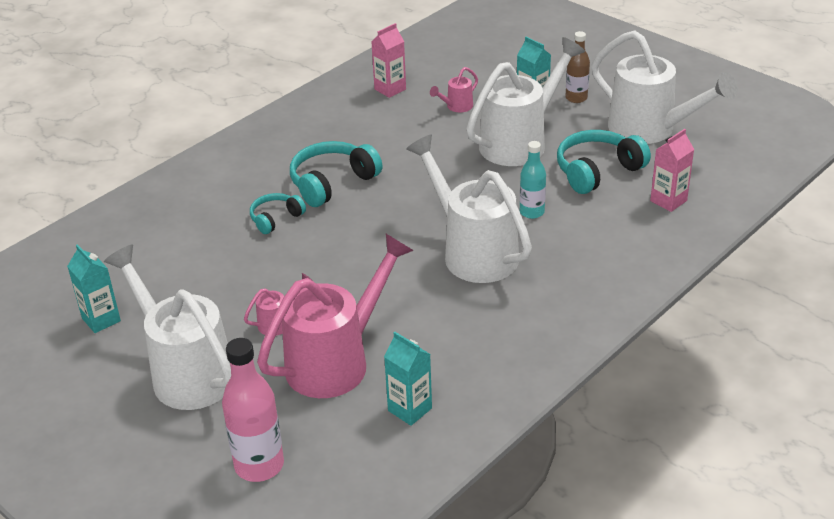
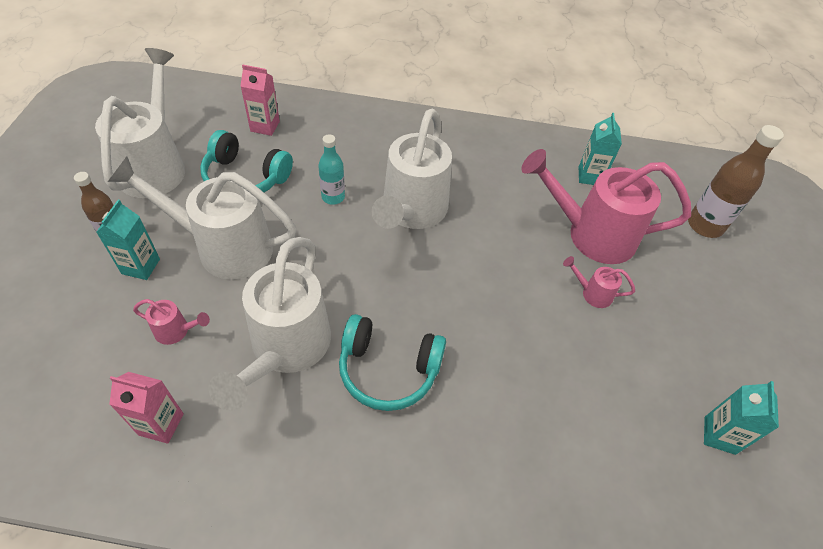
camera: 130 degrees left, 15 degrees up
white watering can [104,245,231,410] -> white watering can moved to [209,237,331,411]
pink bottle [222,338,284,482] -> brown bottle [688,125,784,238]
turquoise headphones [250,193,306,234] -> none

